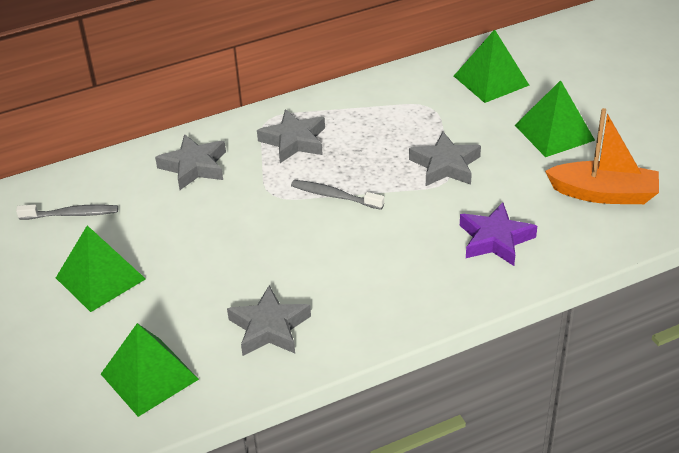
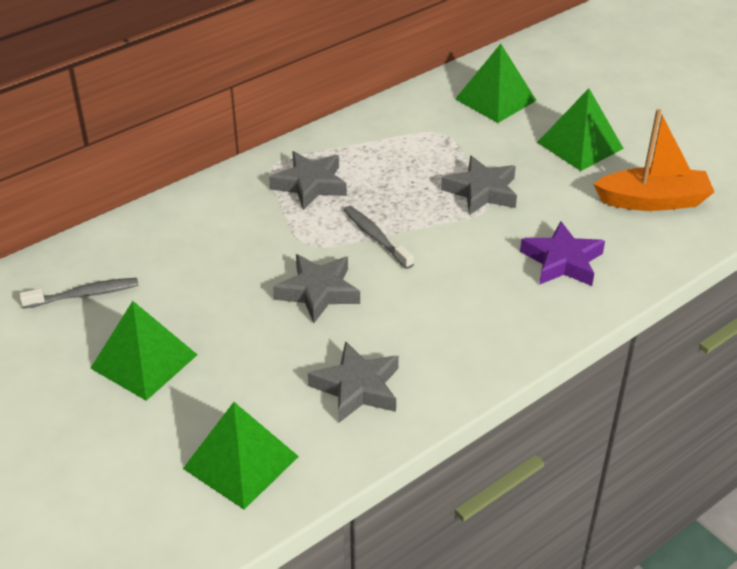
camera: 15 degrees left, 0 degrees up
grey star [155,134,226,190] -> grey star moved to [273,254,360,323]
grey toothbrush [291,180,384,210] -> grey toothbrush turned 45 degrees clockwise [344,206,414,269]

